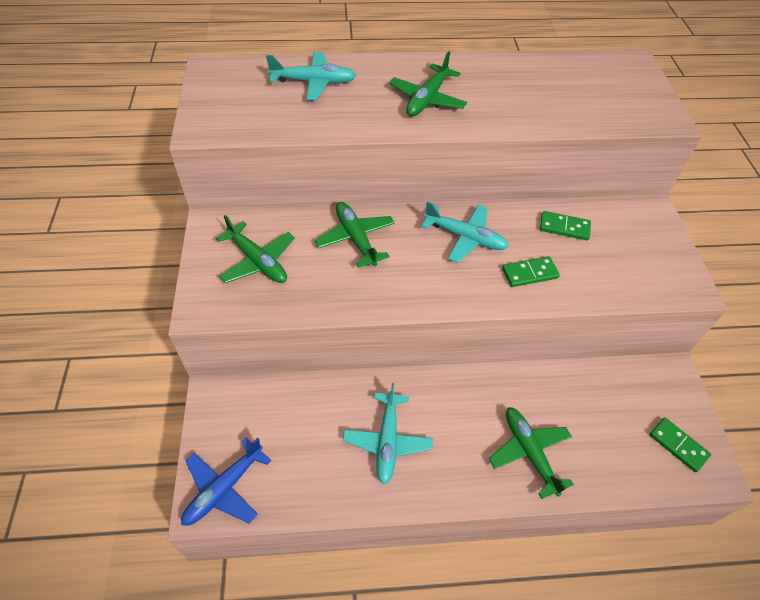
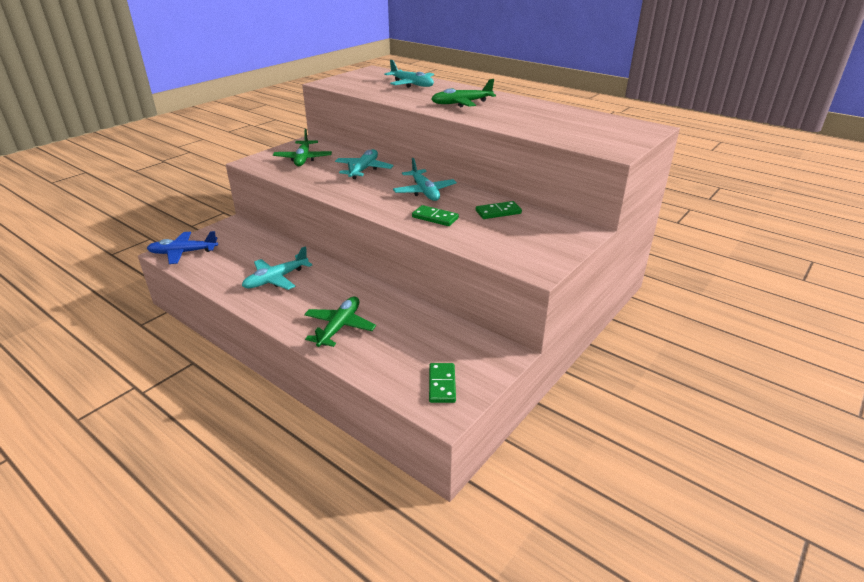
camera: 45 degrees right, 20 degrees down
green plane [315,202,395,268] -> turquoise plane [335,149,393,179]
green domino [540,211,591,240] -> green domino turned 75 degrees counterclockwise [476,201,522,219]

